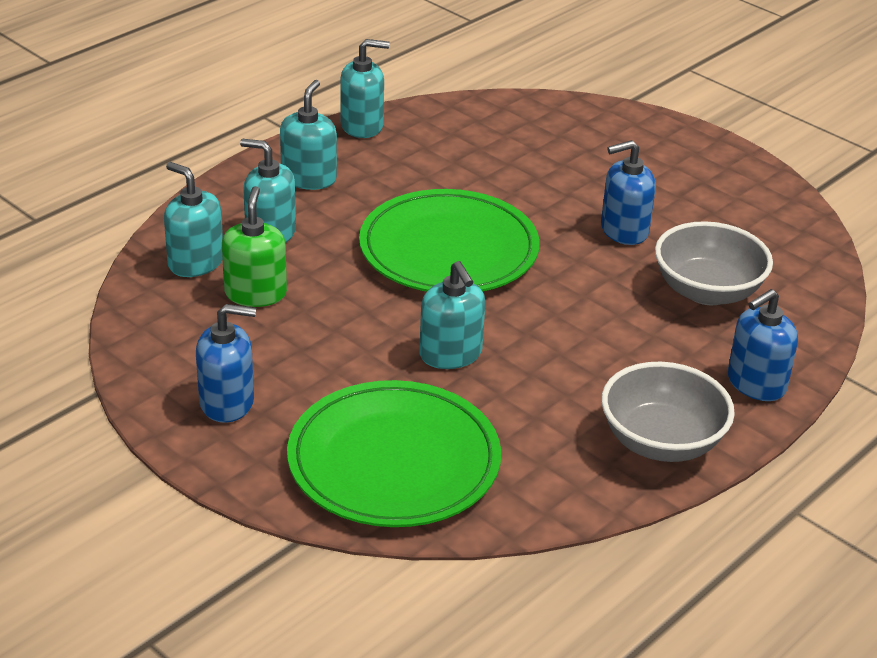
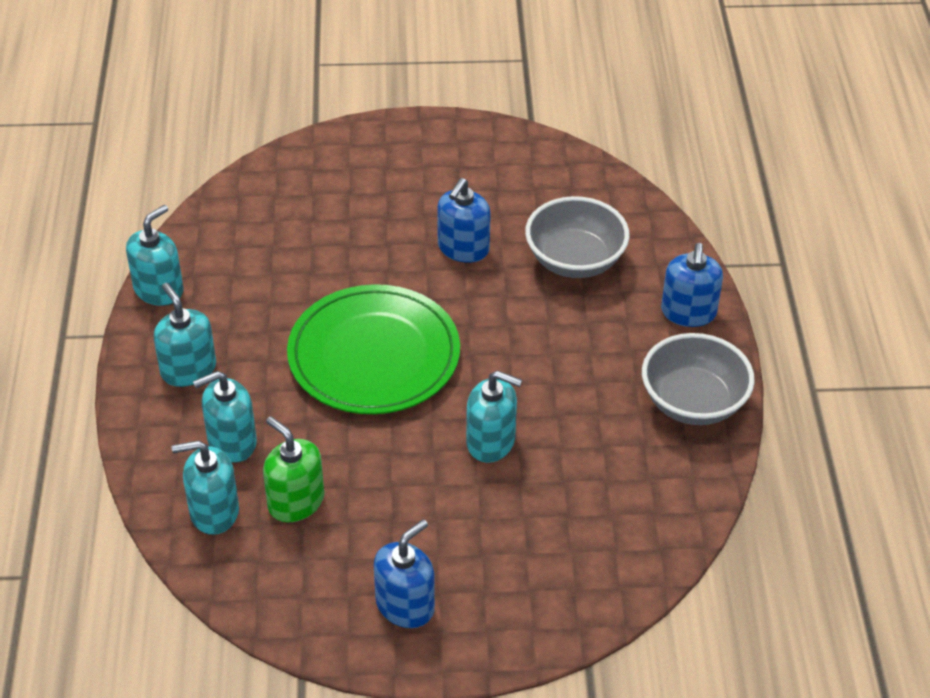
camera: 45 degrees left, 10 degrees up
green plate [287,380,501,527] -> none

